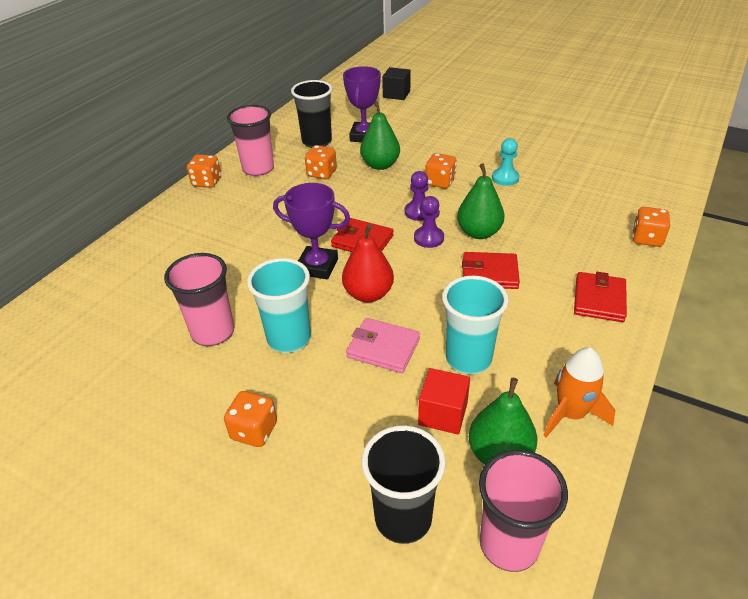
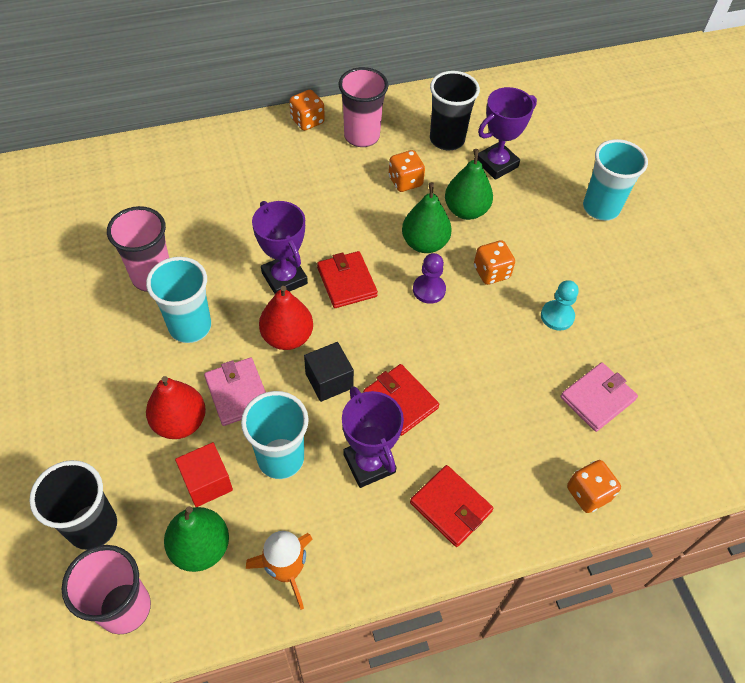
camera: 40 degrees right, 15 degrees up
orange dice [224,391,277,447] -> none
black cube [382,67,411,100] -> black cube moved to [304,342,354,402]
purple pawn [414,196,444,248] -> none
green pear [457,163,504,239] -> green pear moved to [402,182,452,253]
red wallet [574,272,627,322] -> red wallet turned 75 degrees clockwise [410,465,494,547]
none -> red pear [146,376,206,439]
none -> purple trophy [342,386,404,488]
none -> pink wallet [560,362,638,432]
none -> turquoise cup [583,139,648,221]

